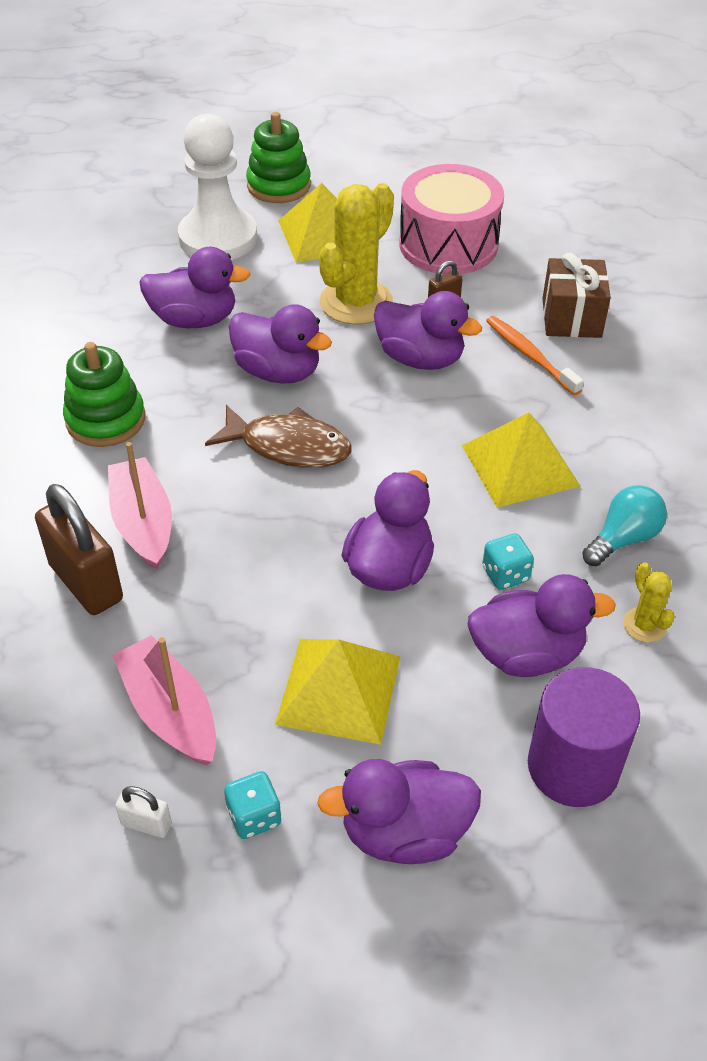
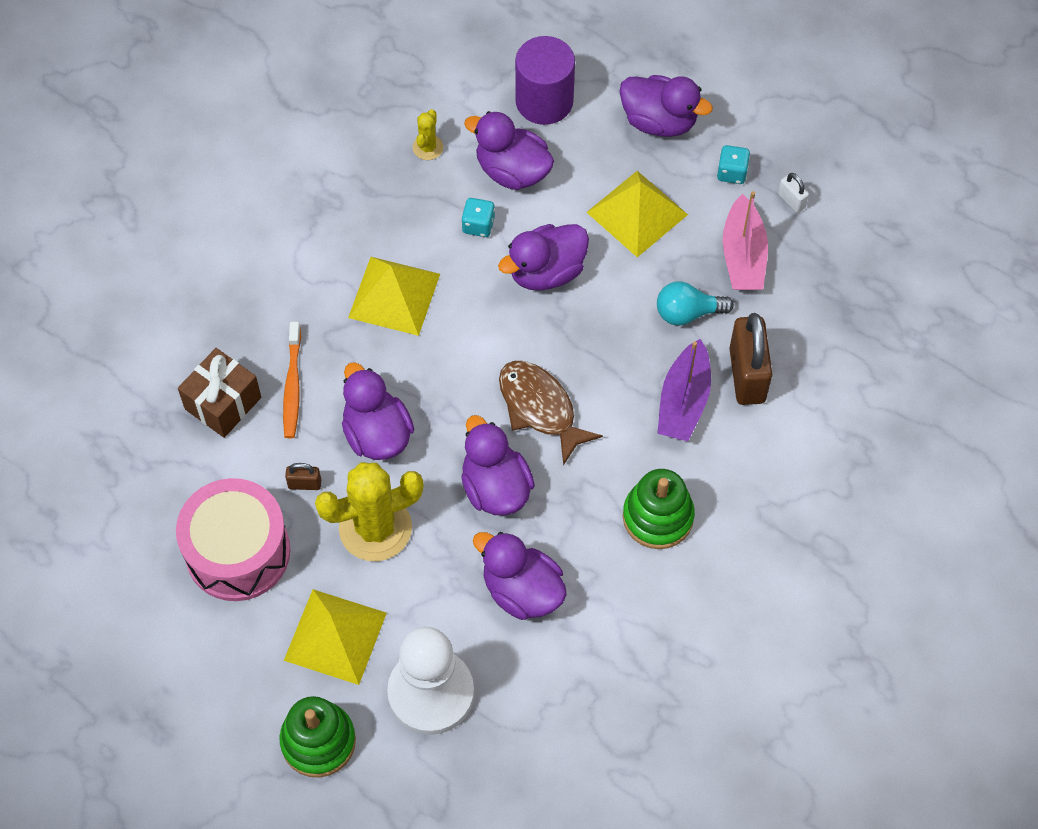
camera: 145 degrees left, 15 degrees up
pink boat [108,442,172,570] -> purple boat [657,339,711,441]
turquoise light bulb [582,485,667,566] -> turquoise light bulb moved to [657,282,734,326]

